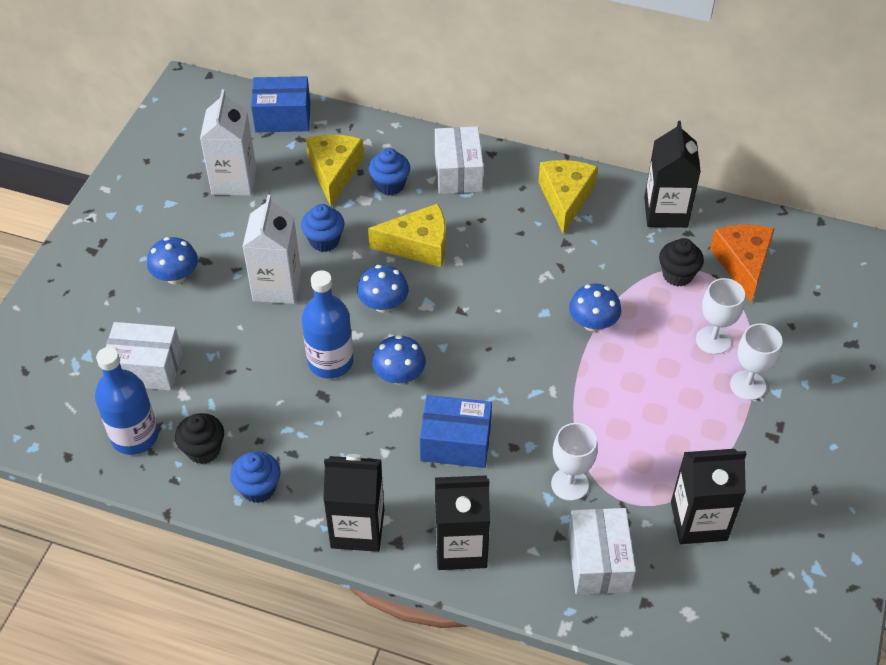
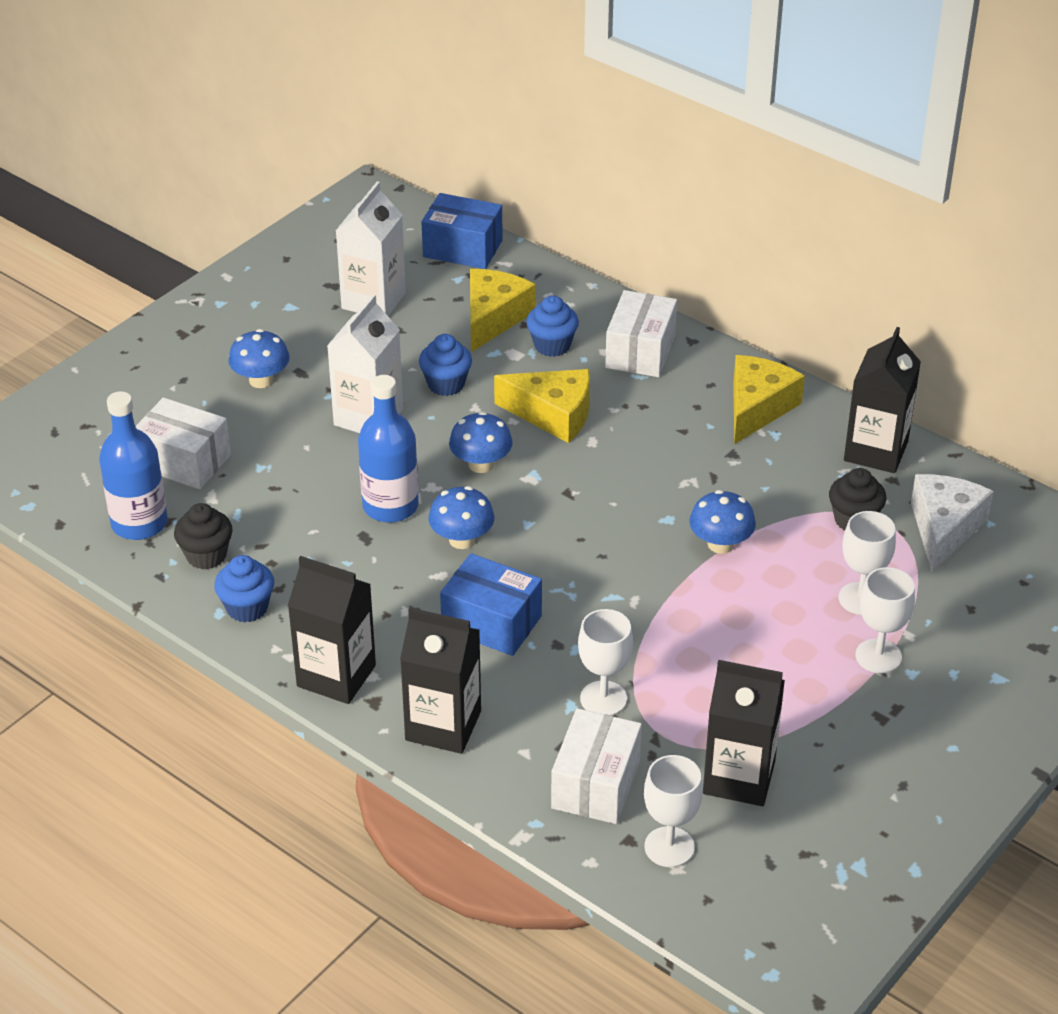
camera: 20 degrees right, 10 degrees down
orange cheese [710,225,775,303] -> white cheese [911,474,994,572]
none -> white goblet [644,755,703,867]

